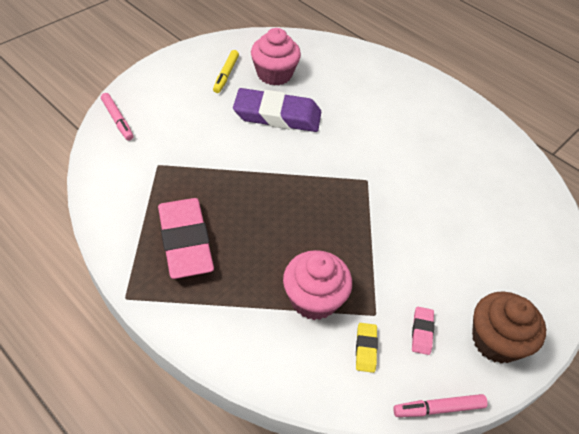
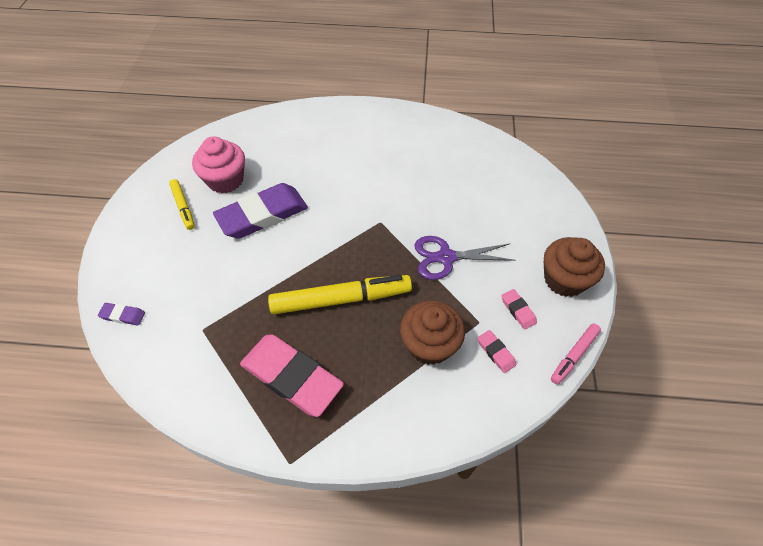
camera: 35 degrees left, 5 degrees up
pink marker [101,93,133,141] -> purple eraser [98,303,145,325]
pink cupcake [283,250,352,320] -> brown cupcake [400,301,465,365]
yellow eraser [356,323,378,373] -> pink eraser [478,330,516,373]
none -> yellow marker [268,275,412,314]
none -> purple scissors [415,236,515,280]

